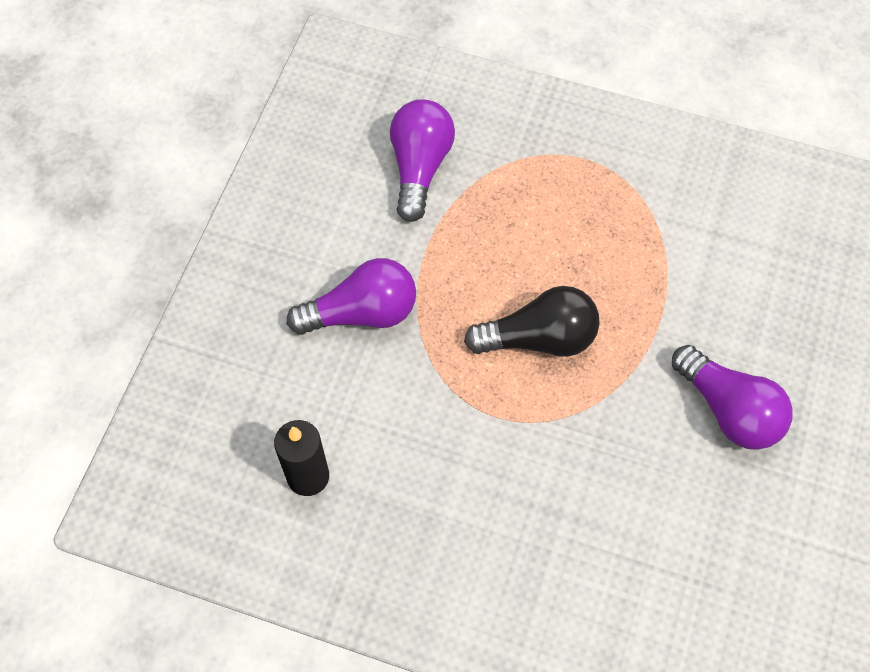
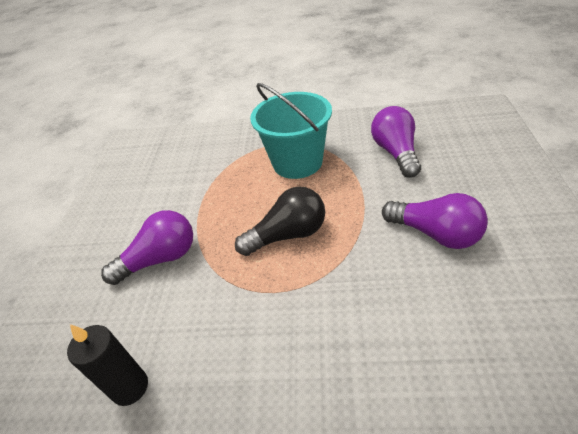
camera: 10 degrees left, 20 degrees down
purple light bulb [390,99,455,222] -> purple light bulb moved to [371,106,421,178]
none -> turquoise bucket [250,83,332,179]

